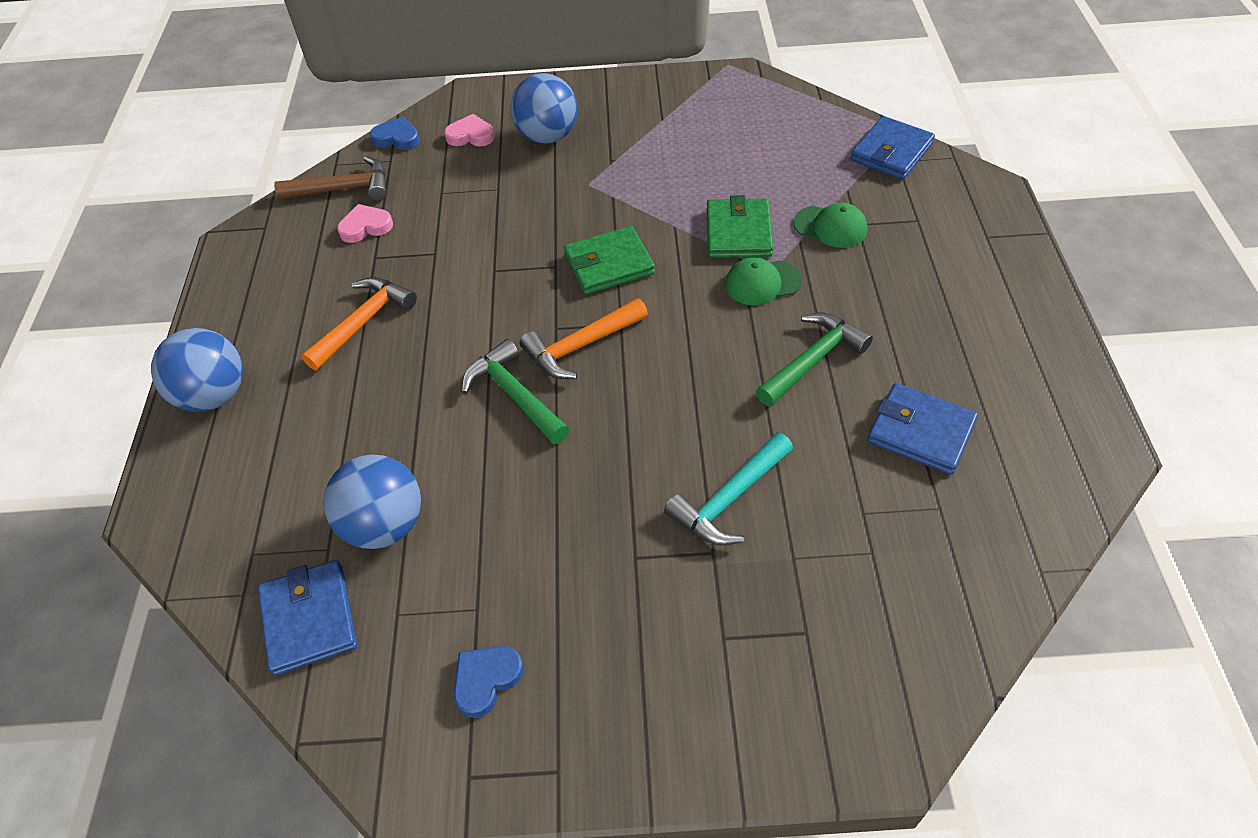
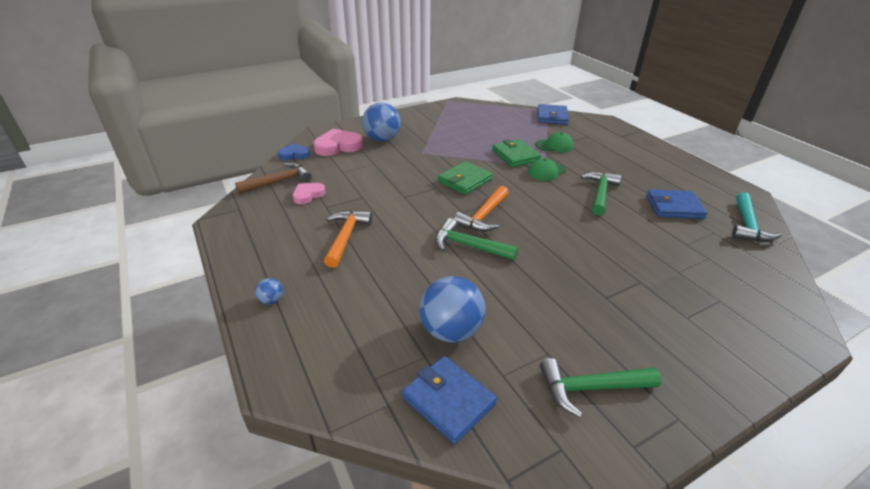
camera: 30 degrees left, 15 degrees down
blue ball [151,328,243,412] -> blue ball [255,278,283,304], size x0.43
pink heart [444,114,495,146] -> pink heart [314,129,363,156], size x1.66
blue heart [454,646,524,718] -> green hammer [540,358,661,417]
turquoise hammer [664,432,793,545] -> turquoise hammer moved to [732,192,782,242]

